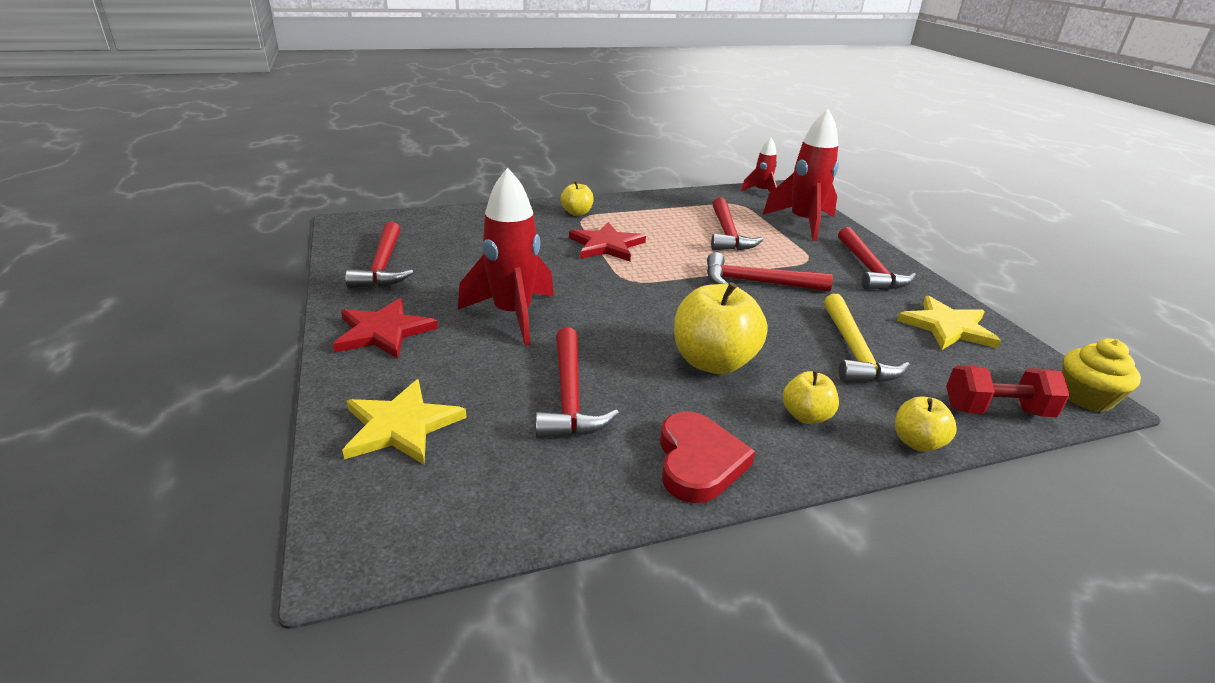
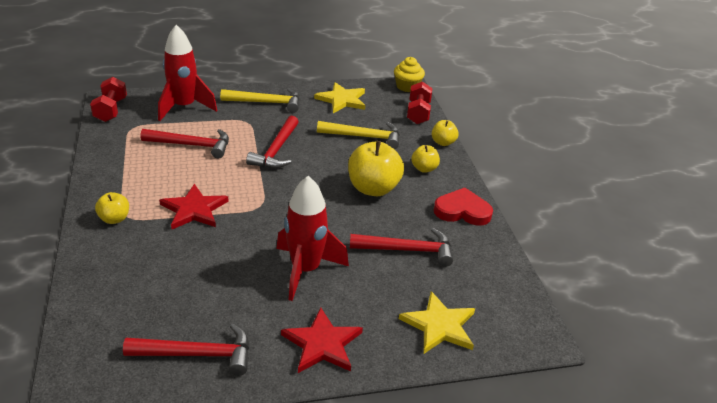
camera: 85 degrees left, 5 degrees up
red rocket [741,138,777,193] -> red dumbbell [90,77,127,122]
red hammer [838,227,916,290] -> yellow hammer [220,88,300,113]

